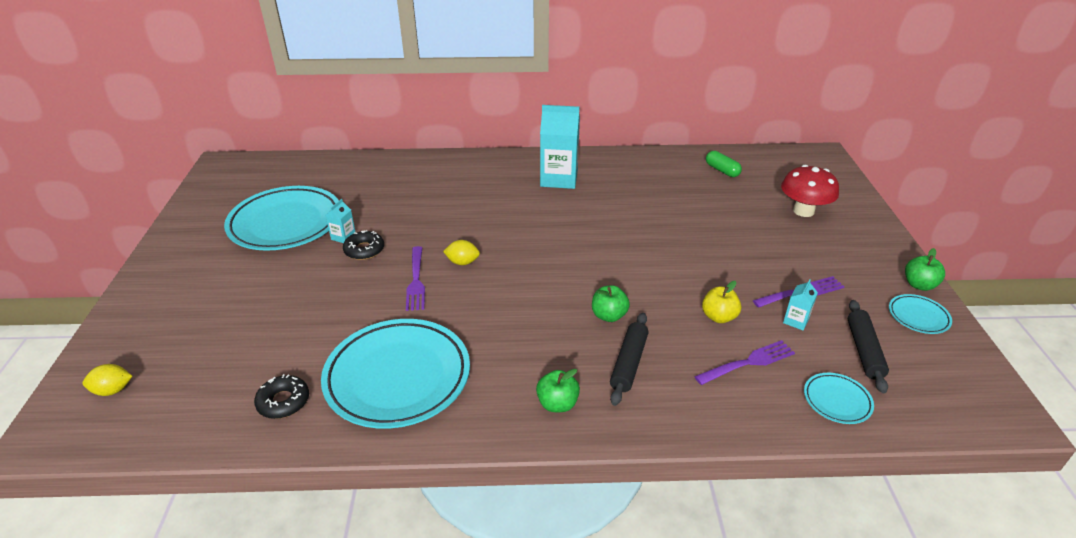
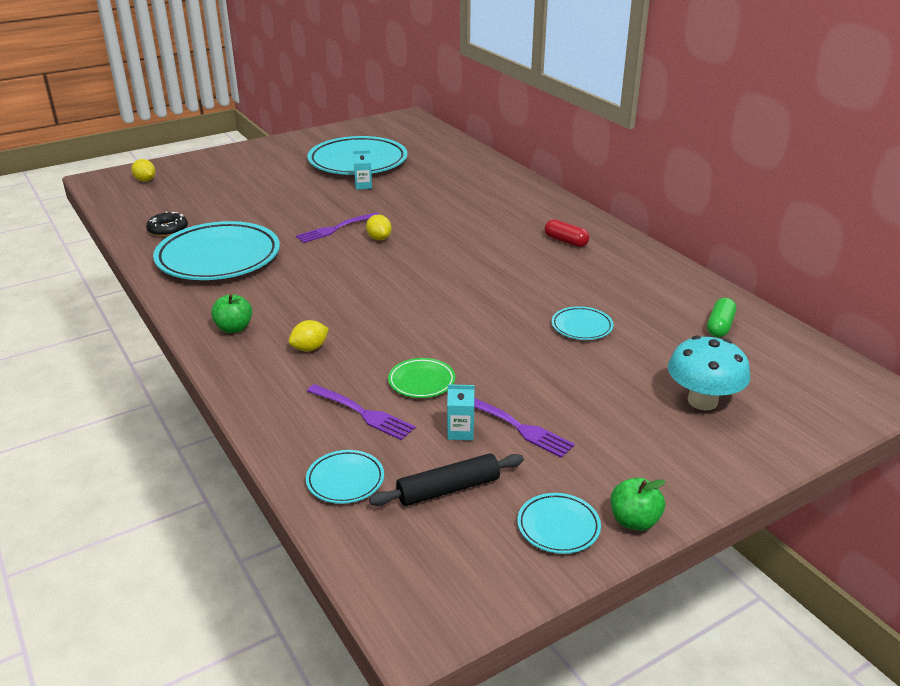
camera: 60 degrees right, 5 degrees down
black donut [343,230,384,260] -> none
turquoise carton [540,105,580,189] -> red capsule [545,219,589,247]
green apple [592,285,630,322] -> none
black rolling pin [610,313,649,406] -> yellow lemon [289,320,329,351]
yellow apple [702,281,741,323] -> green plate [388,358,455,398]
red mushroom [781,165,839,217] -> turquoise mushroom [668,335,750,410]
none -> turquoise plate [552,306,614,340]

